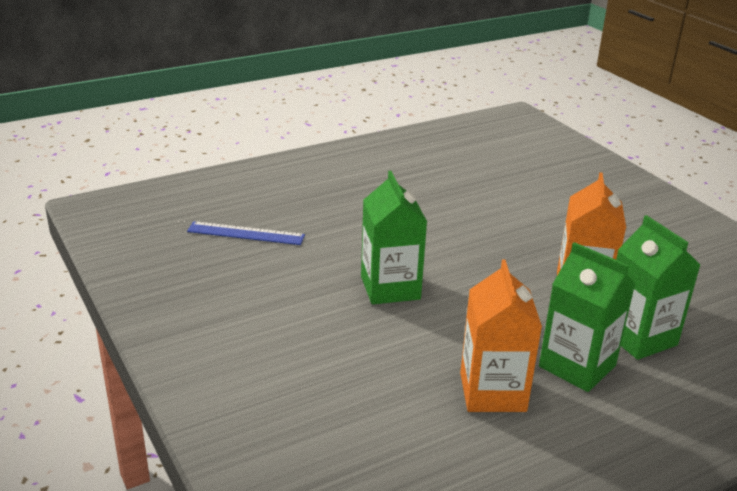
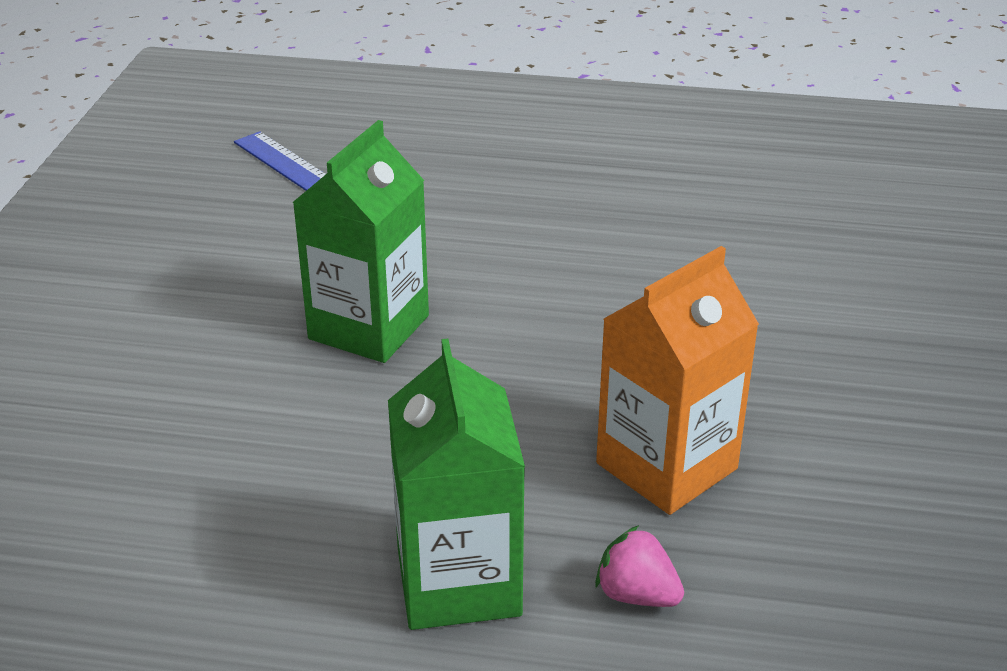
camera: 40 degrees right, 5 degrees up
orange carton [460,260,542,412] -> none
green carton [616,215,700,360] -> pink strawberry [595,525,684,607]

